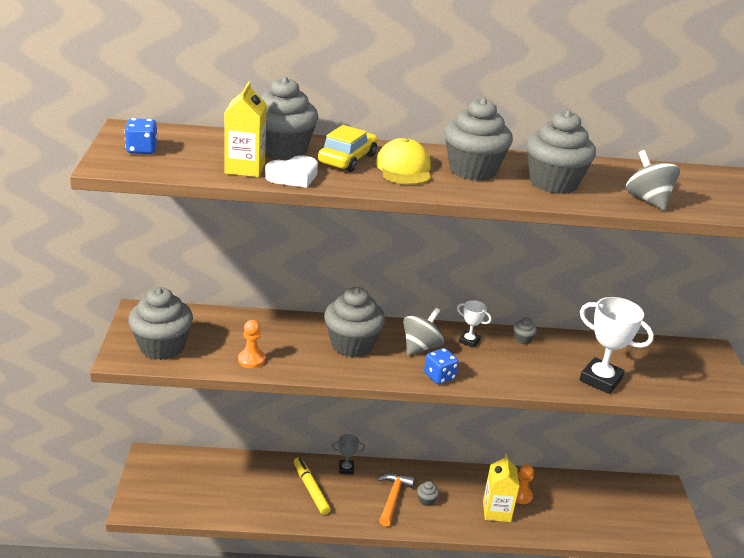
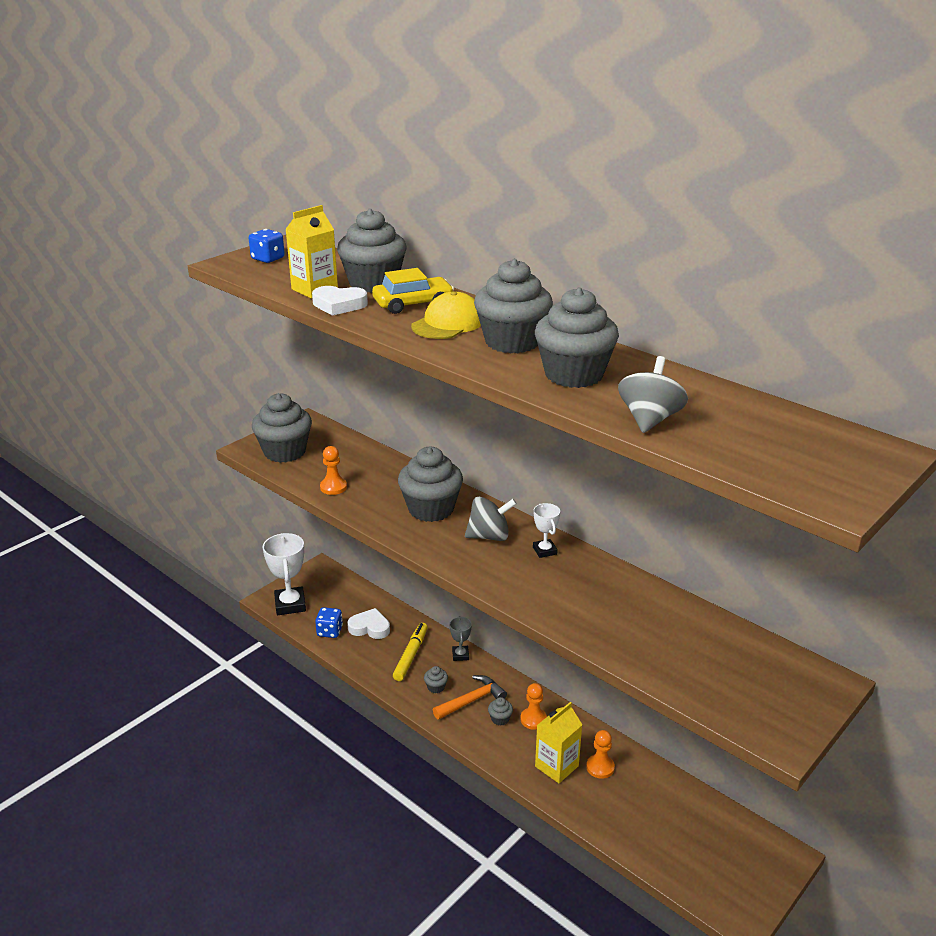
camera: 45 degrees right, 0 degrees up
grey trophy [332,434,365,474] -> grey trophy turned 45 degrees clockwise [449,616,472,661]
blue dice [424,348,459,384] -> blue dice moved to [315,607,343,638]
grey cupcake [513,317,537,344] -> grey cupcake moved to [424,666,448,693]
white trophy [579,297,654,394] -> white trophy moved to [263,533,306,615]
none -> white heart [347,608,390,639]
none -> orange pawn [521,683,547,730]

